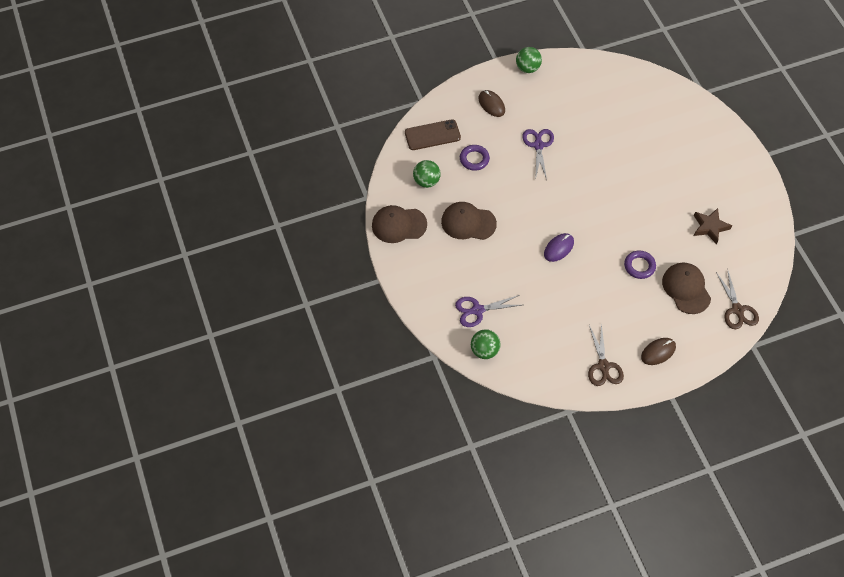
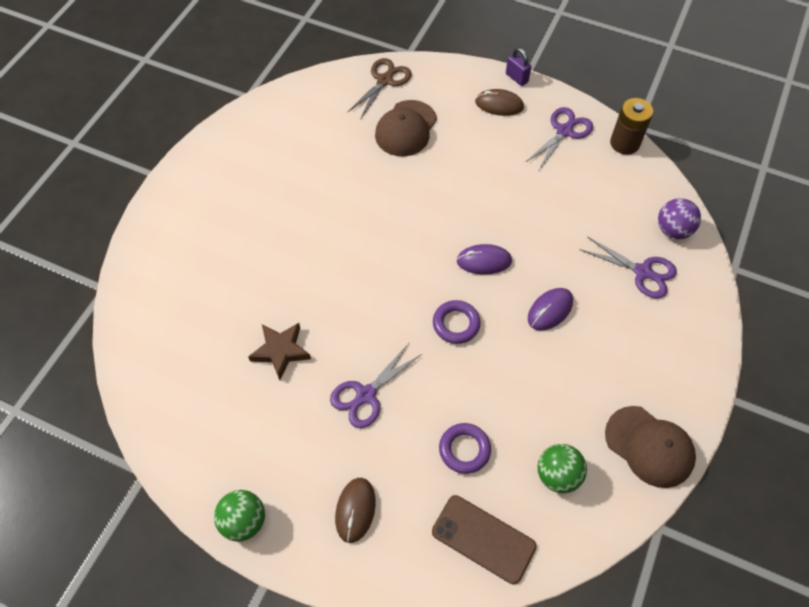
camera: 135 degrees left, 0 degrees up
brown cap [441,202,497,240] -> none
green ball [471,329,501,359] -> purple ball [658,198,701,239]
brown scissors [588,323,624,386] -> purple scissors [526,107,593,170]
purple ring [624,250,656,279] -> purple ring moved to [433,300,481,344]
brown star [694,208,732,244] -> brown star moved to [248,323,311,380]
none -> purple padlock [506,48,531,86]
none -> purple mouse [528,288,573,331]
none -> brown battery [610,98,653,155]

